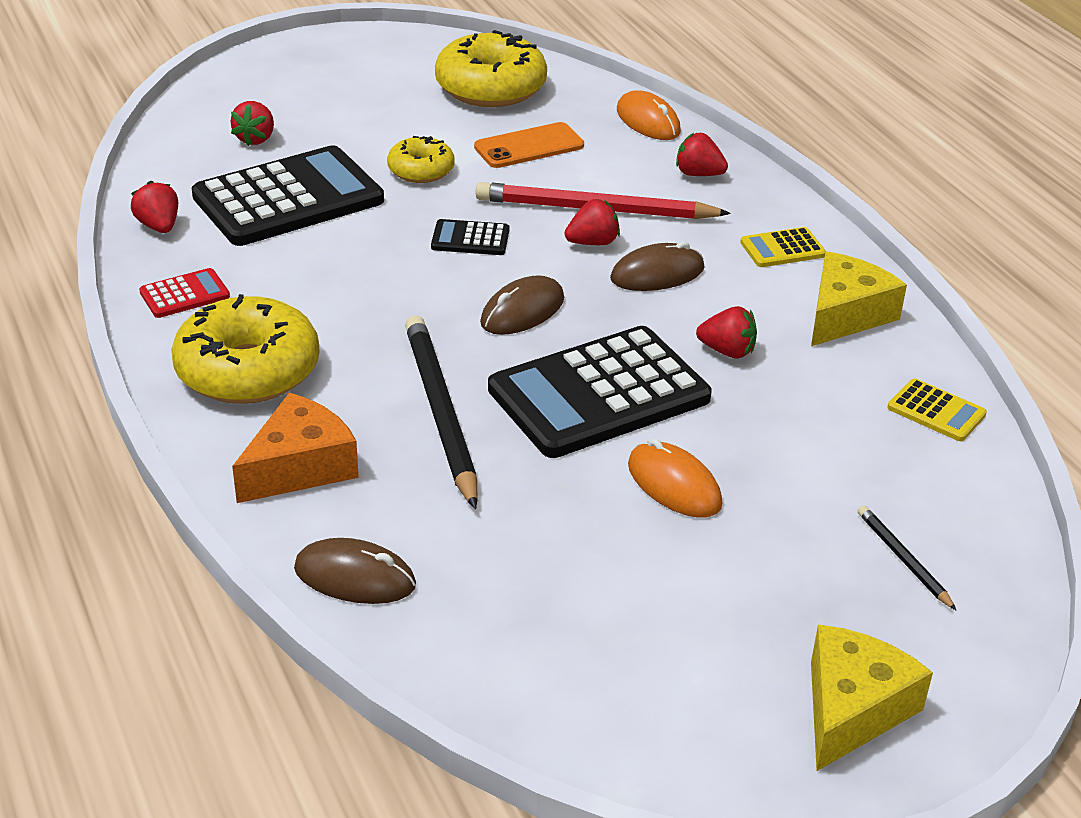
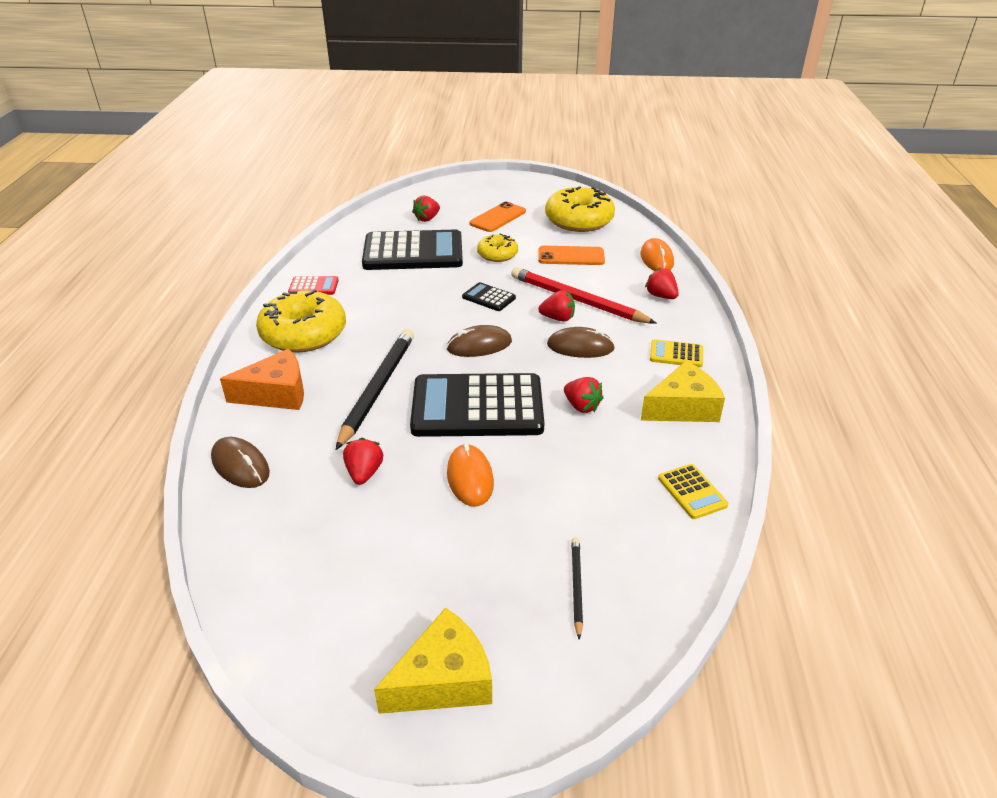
camera: 30 degrees right, 0 degrees up
red strawberry [131,180,178,233] -> red strawberry moved to [343,438,383,485]
none -> orange phone [469,202,526,232]

